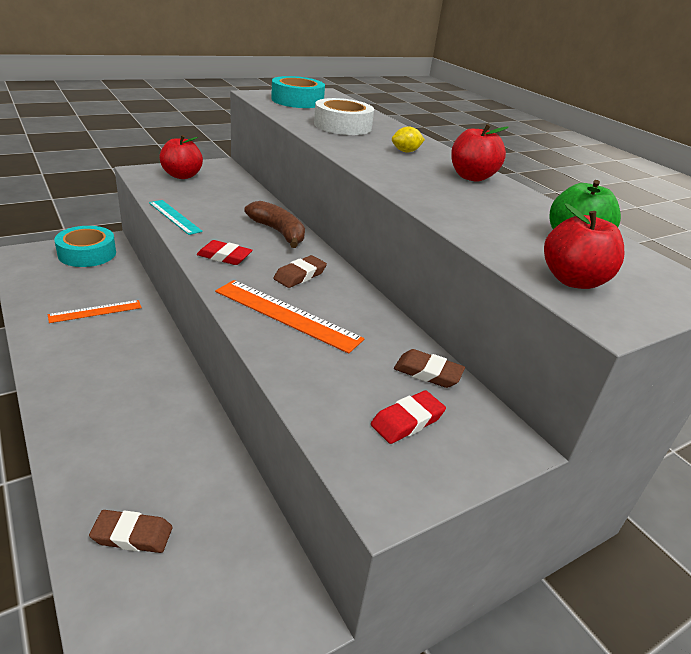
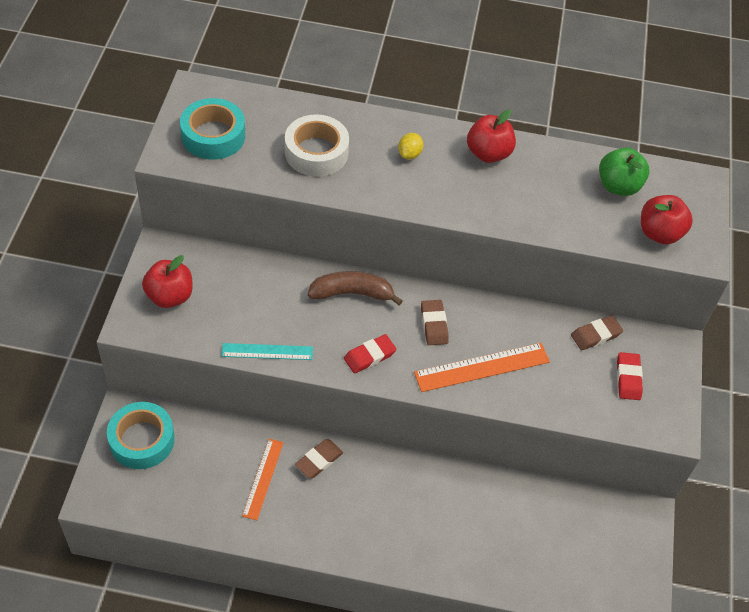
camera: 50 degrees left, 20 degrees up
brown eraser [89,510,173,553] -> brown eraser moved to [295,439,343,478]

